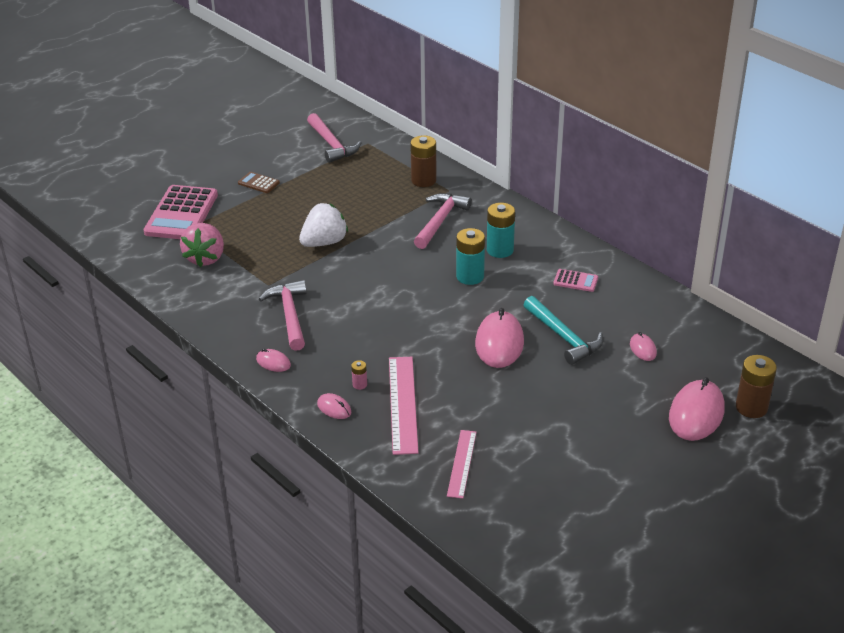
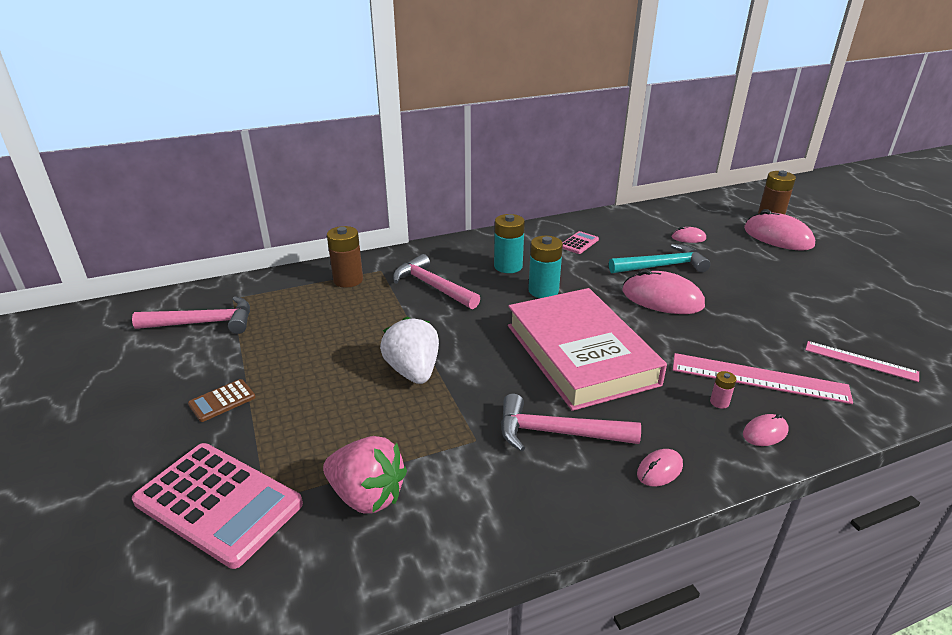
camera: 70 degrees left, 5 degrees down
none -> pink book [508,288,667,411]

